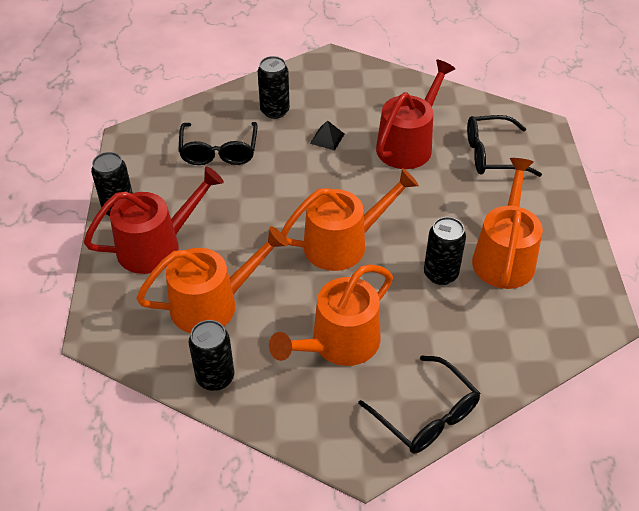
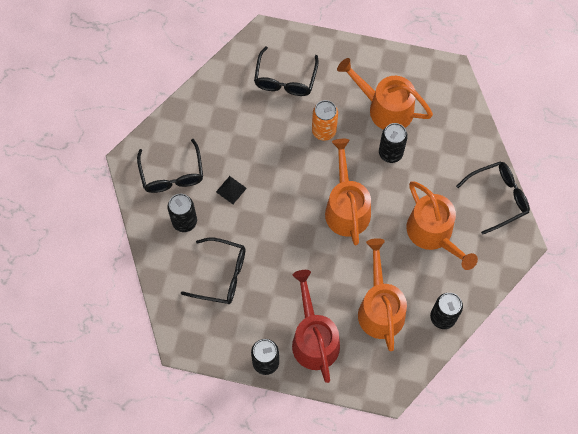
camera: 75 degrees left, 20 degrees up
red watering can [376,59,455,169] -> none
none -> black glasses [137,139,203,193]
none -> orange can [312,100,338,141]

